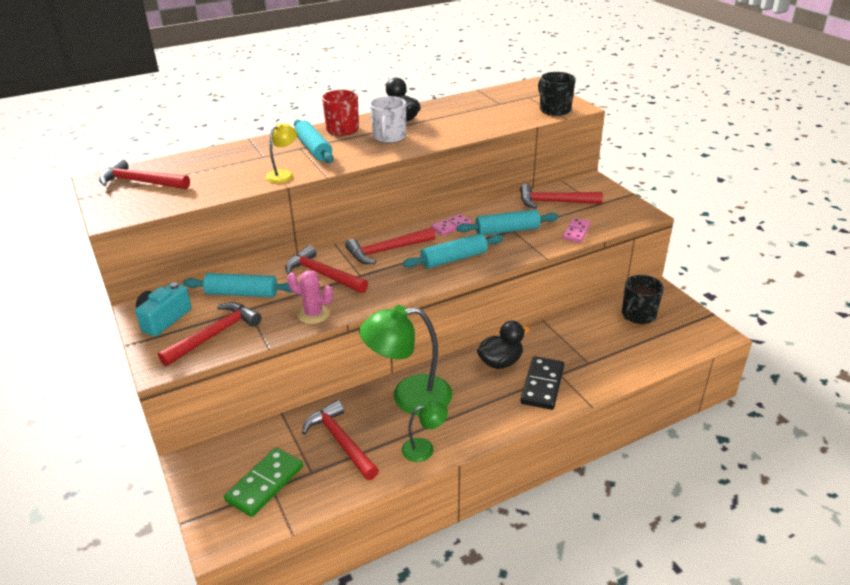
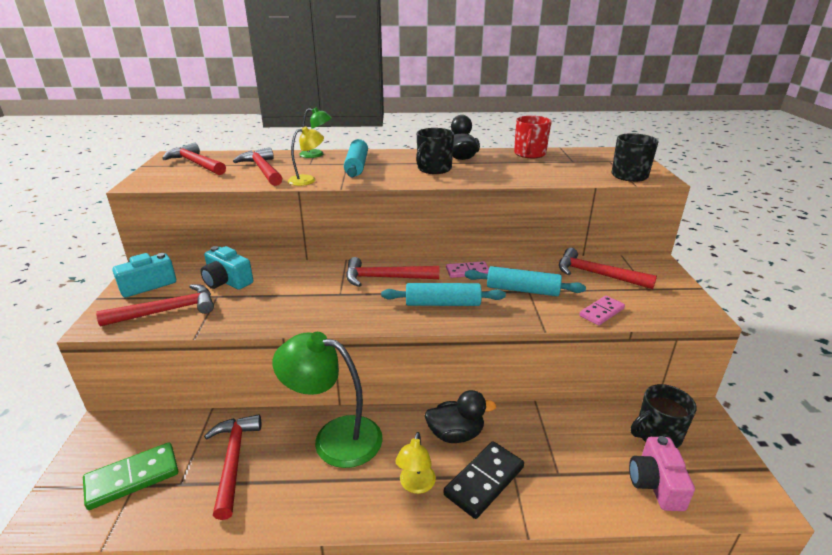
camera: 25 degrees right, 5 degrees down
turquoise rolling pin [183,273,292,297] -> turquoise camera [201,246,253,289]
red hammer [285,245,368,293] -> red hammer moved to [233,147,282,186]
pink cactus [287,271,333,324] -> none
red mug [322,90,359,136] -> red mug moved to [514,116,552,158]
white mug [370,96,406,143] -> black mug [416,128,454,174]
green lamp [402,401,448,462] -> green lamp moved to [299,107,332,158]
none -> yellow lamp [395,432,436,494]
none -> pink camera [629,436,695,511]

